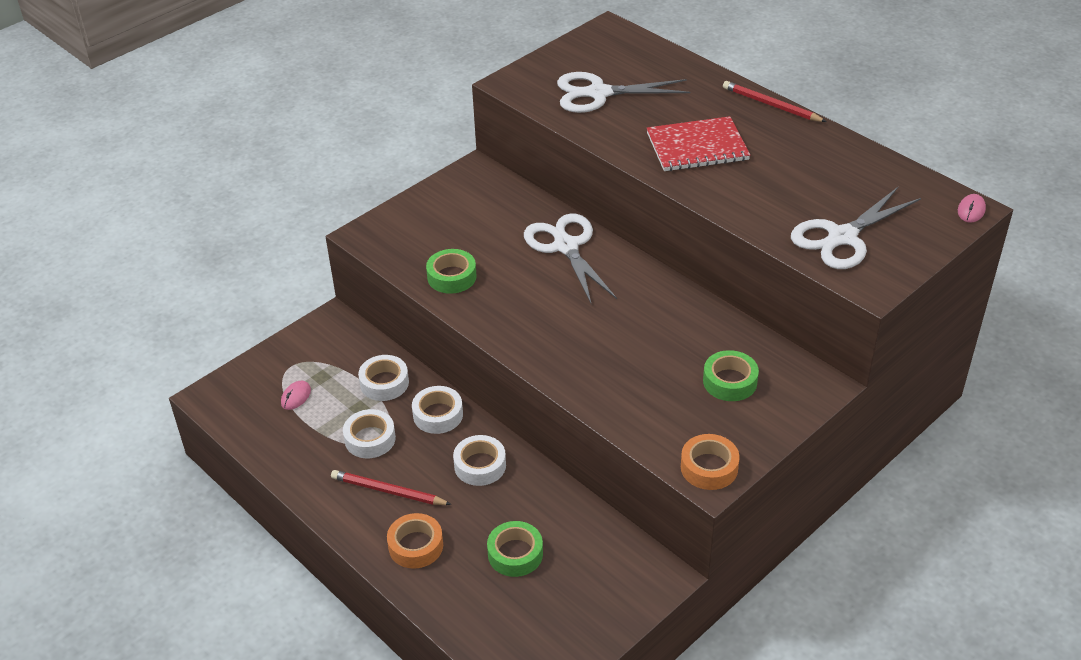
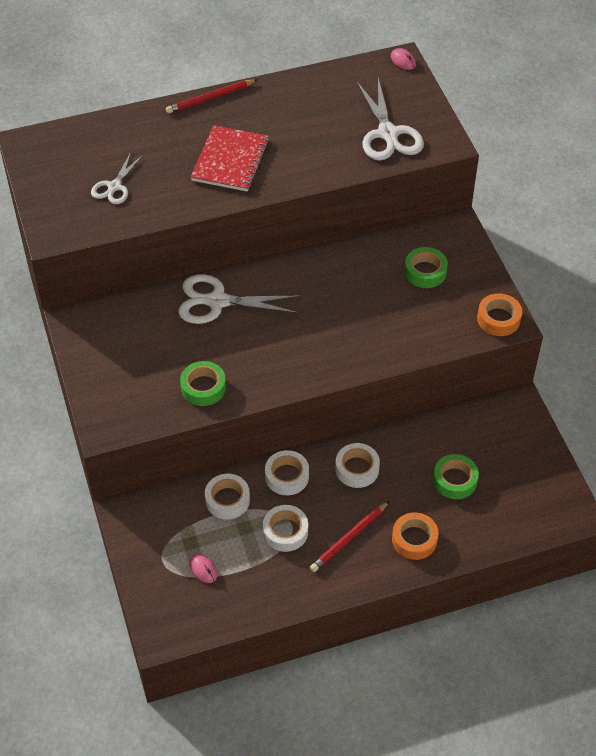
camera: 65 degrees left, 10 degrees up
white scissors [557,72,690,113] -> white scissors [91,152,143,204], size x0.60

